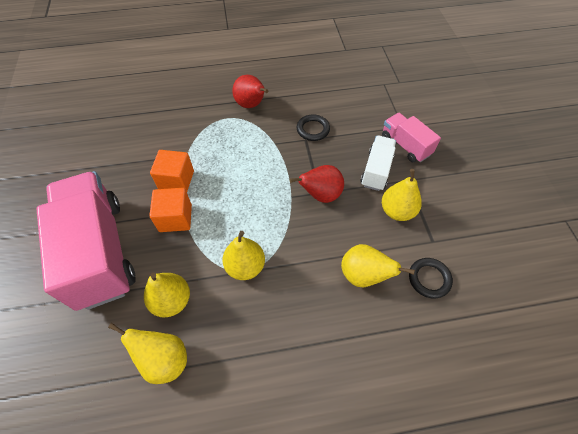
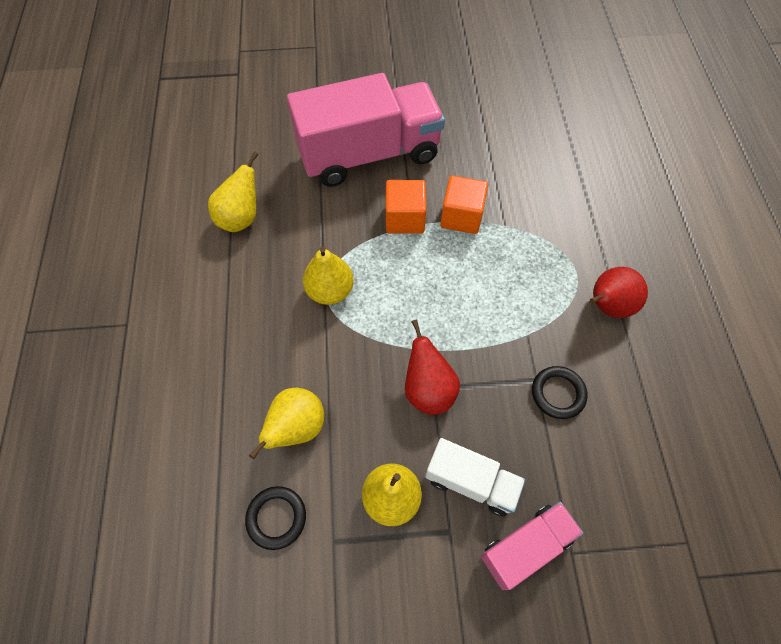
camera: 95 degrees right, 5 degrees up
yellow pear [144,273,190,318] -> none

